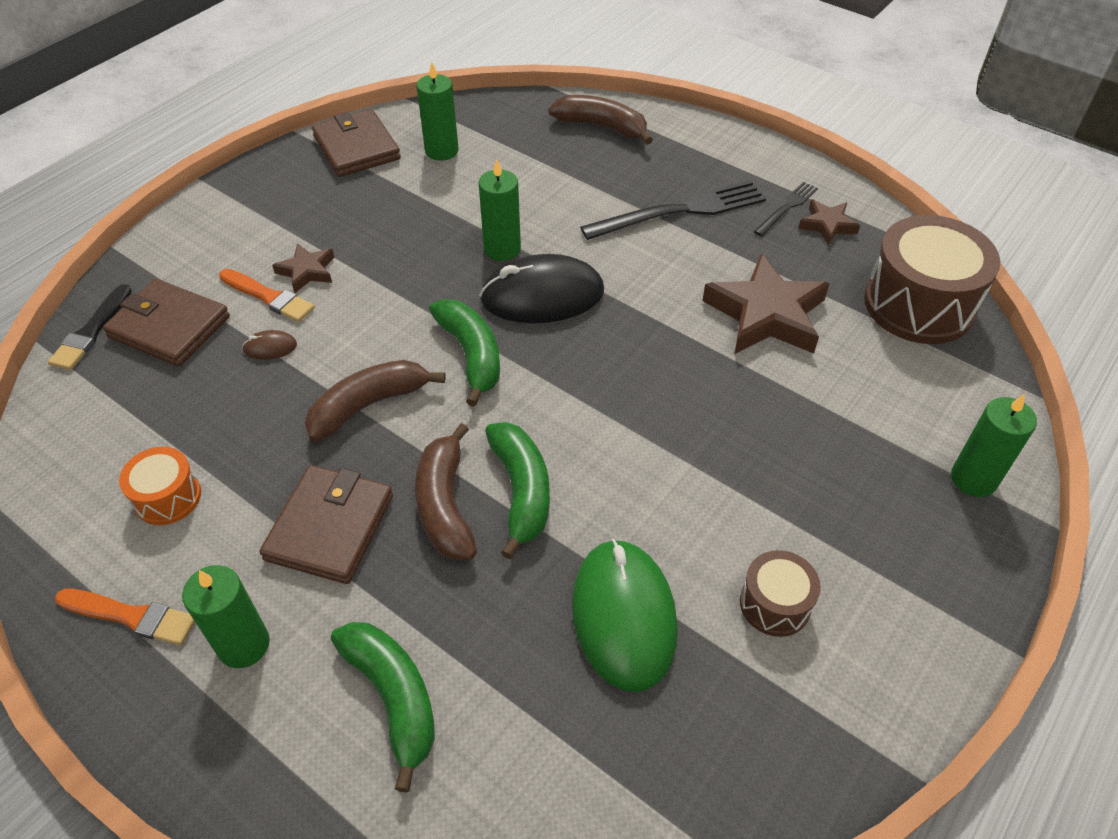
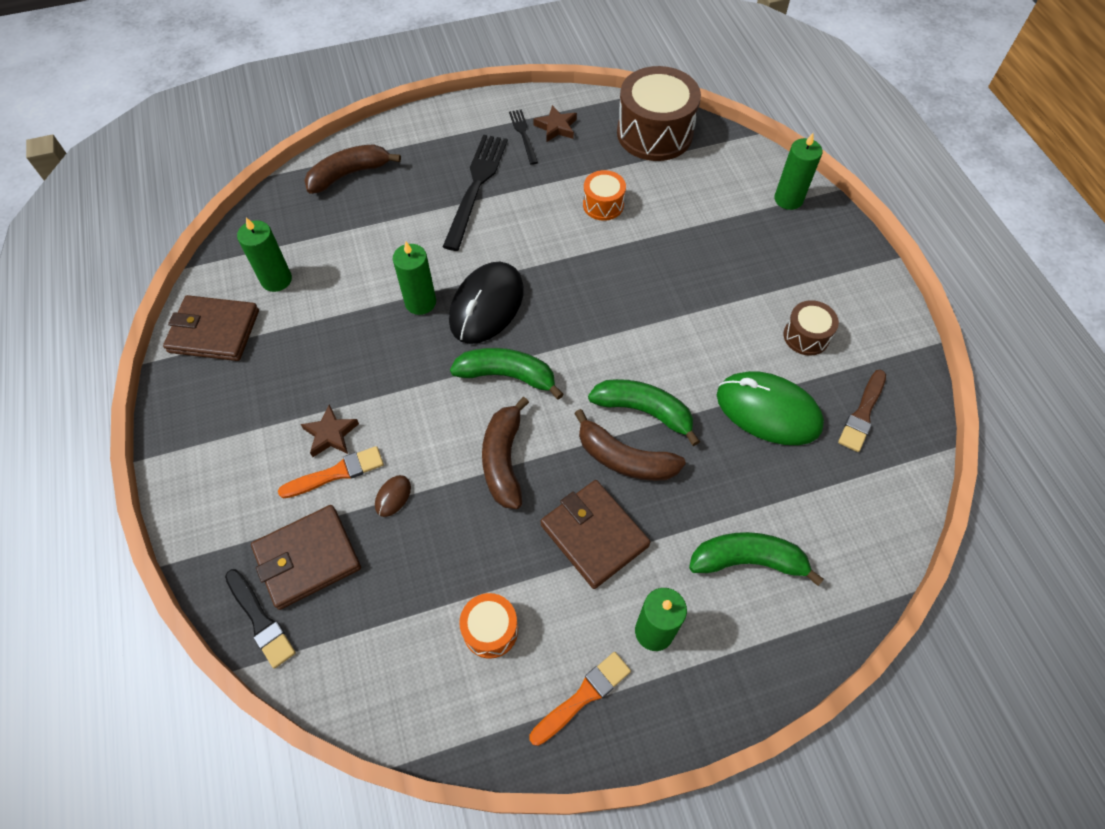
camera: 55 degrees left, 10 degrees up
brown star [702,254,830,354] -> orange drum [583,170,626,221]
none -> brown brush [838,370,886,452]

